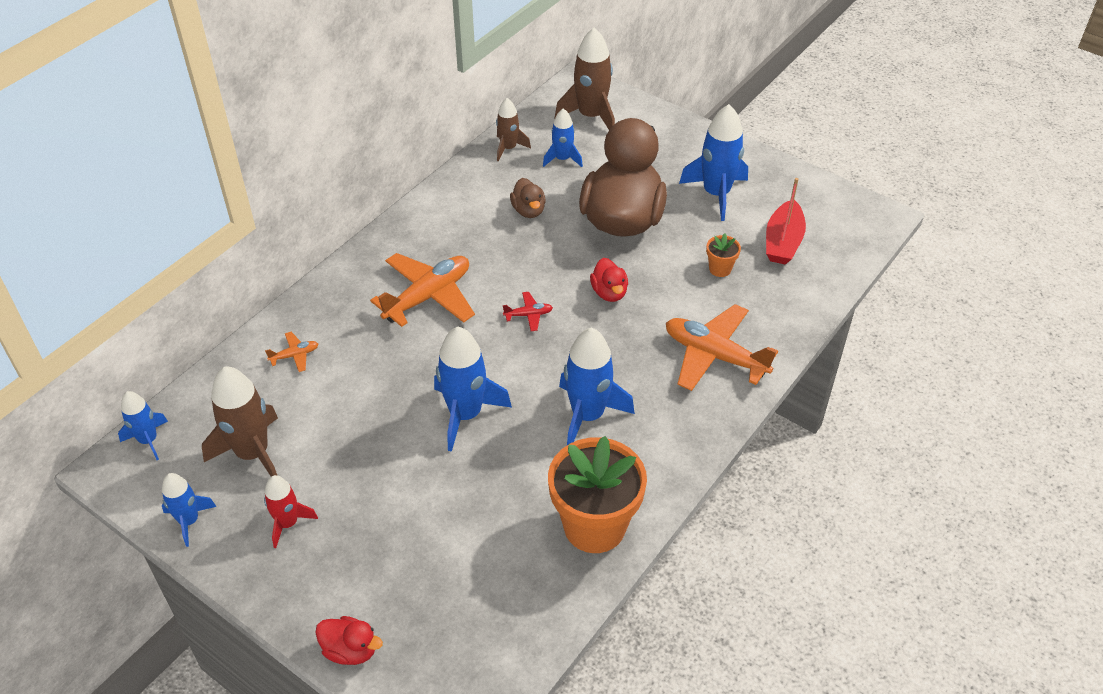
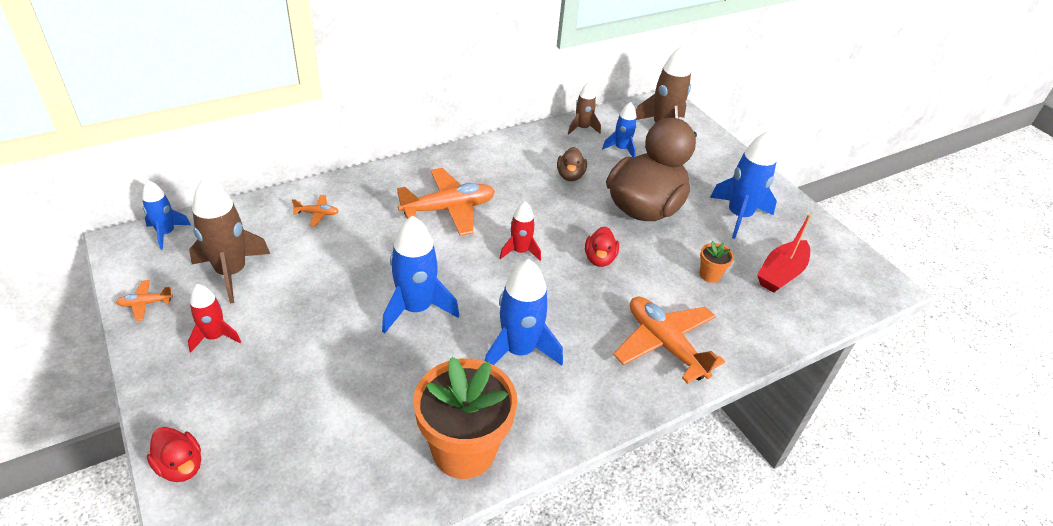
camera: 20 degrees right, 5 degrees down
blue rocket [162,473,217,547] -> orange plane [116,280,173,321]
red plane [503,292,553,331] -> red rocket [500,201,541,261]

